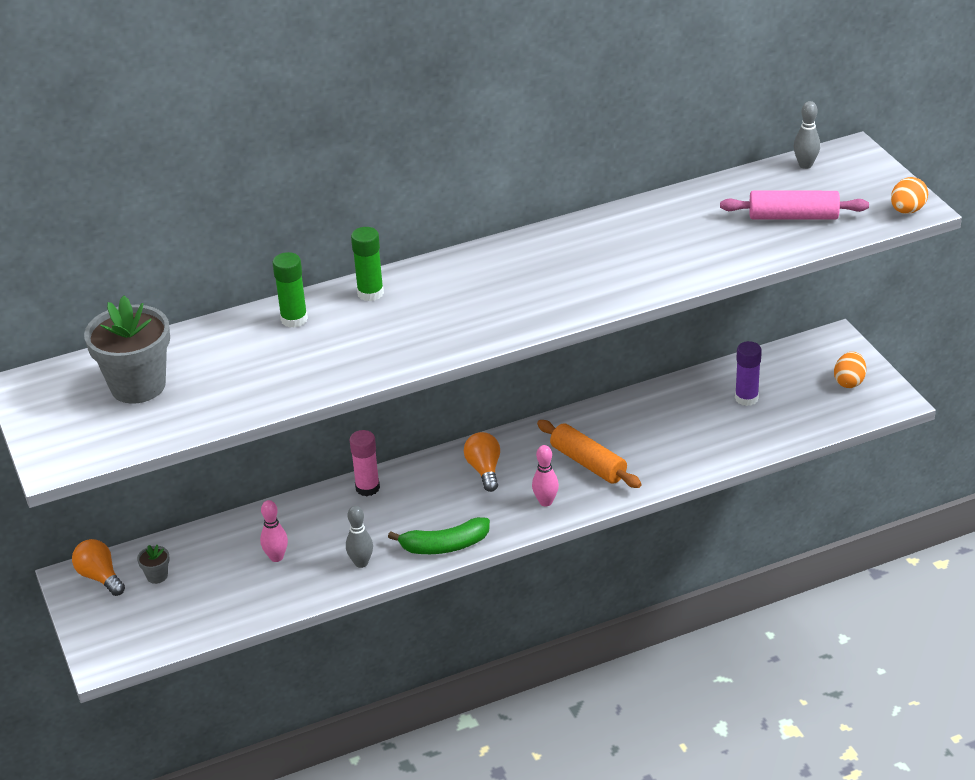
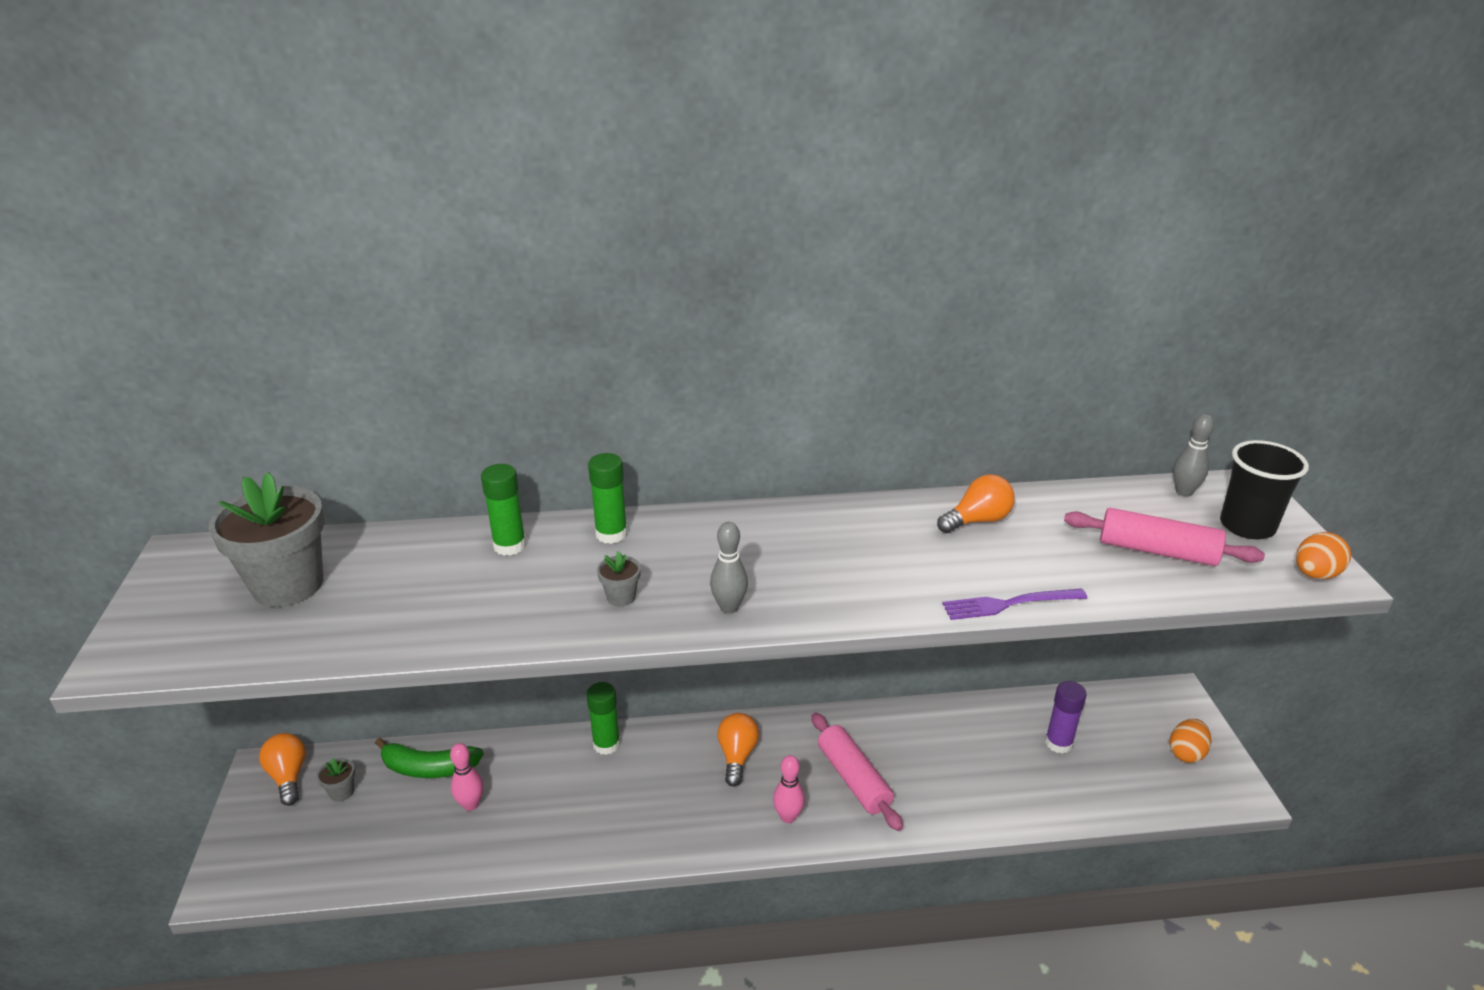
camera: 15 degrees right, 5 degrees down
grey bowling pin [346,506,373,568] -> grey bowling pin moved to [710,522,748,614]
pink glue stick [350,430,380,496] -> green glue stick [587,682,620,755]
green banana [388,517,490,554] -> green banana moved to [375,738,484,778]
orange rolling pin [537,420,642,488] -> pink rolling pin [812,712,903,831]
none -> grey flower pot [597,551,641,607]
none -> orange light bulb [937,474,1015,533]
none -> purple fork [942,588,1087,620]
none -> black cup [1220,440,1309,539]

